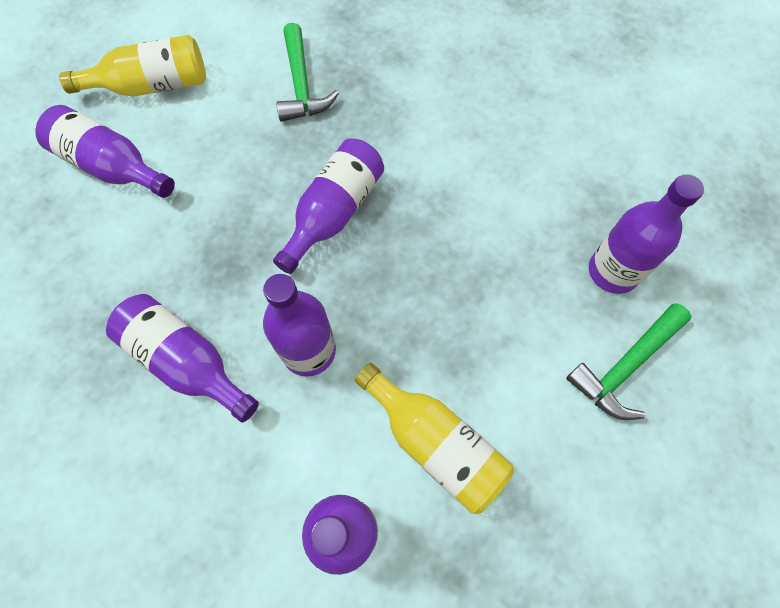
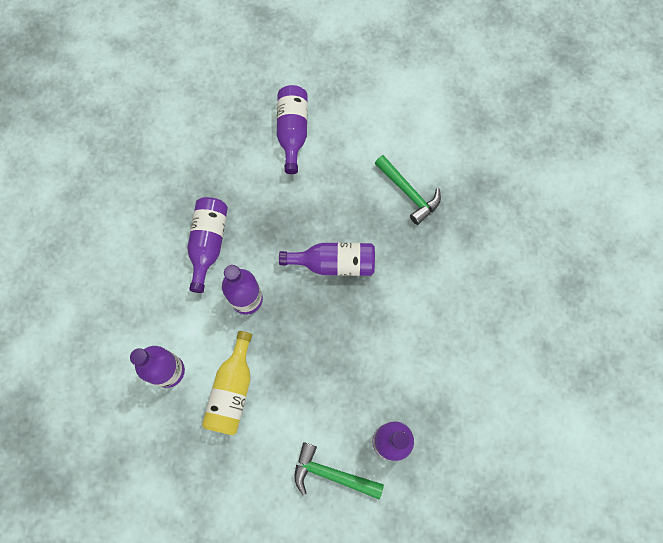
camera: 60 degrees right, 5 degrees up
yellow bottle [59,35,206,97] -> none
green hammer [276,23,339,122] -> green hammer turned 90 degrees counterclockwise [375,155,441,225]

